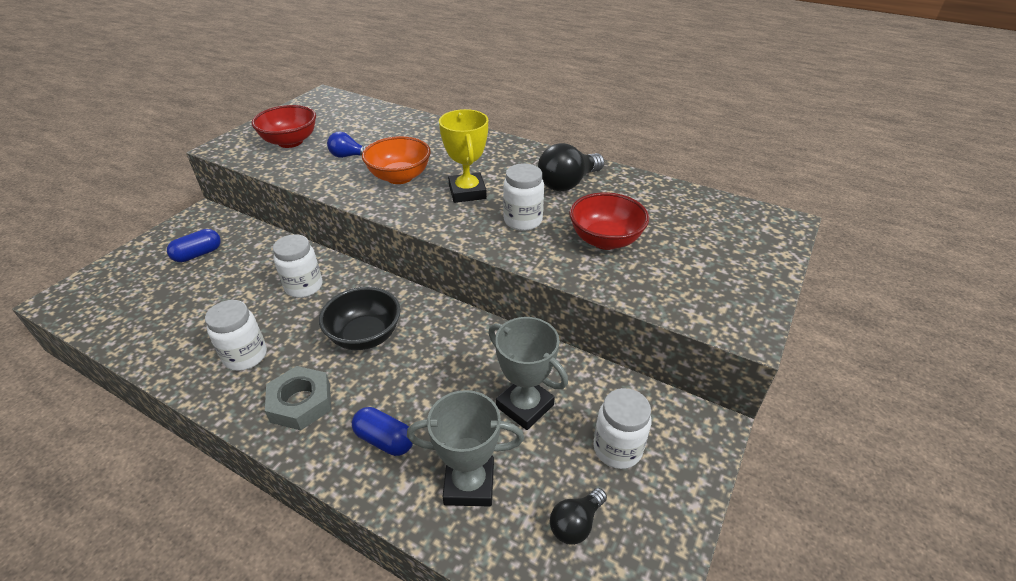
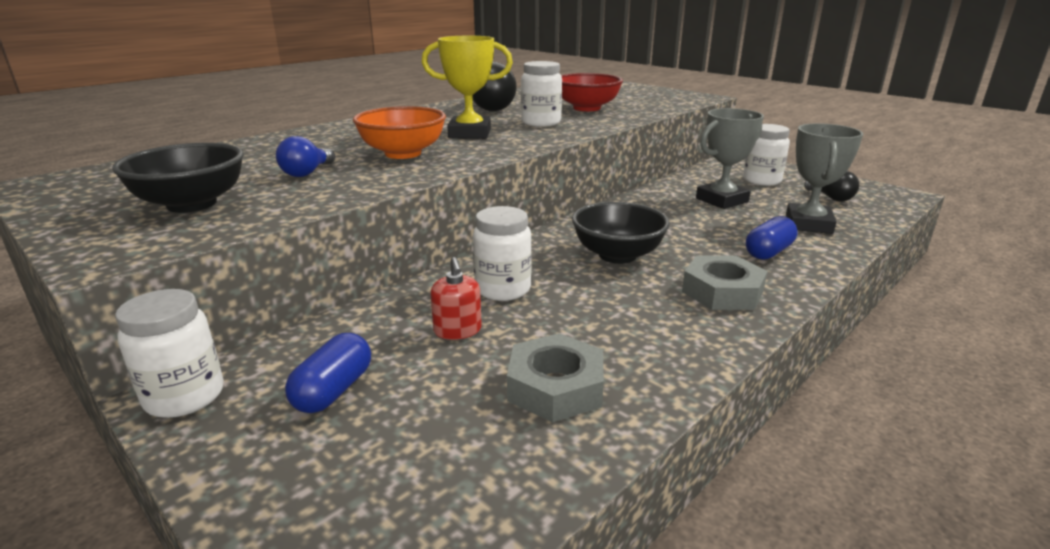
camera: 75 degrees left, 15 degrees down
blue capsule [167,229,221,262] -> blue capsule turned 45 degrees clockwise [285,333,371,413]
white jar [205,300,267,371] -> white jar moved to [115,289,224,418]
red bowl [252,105,316,148] -> black bowl [112,143,244,213]
none -> red soap dispenser [431,257,482,340]
none -> grey nut [507,333,604,422]

